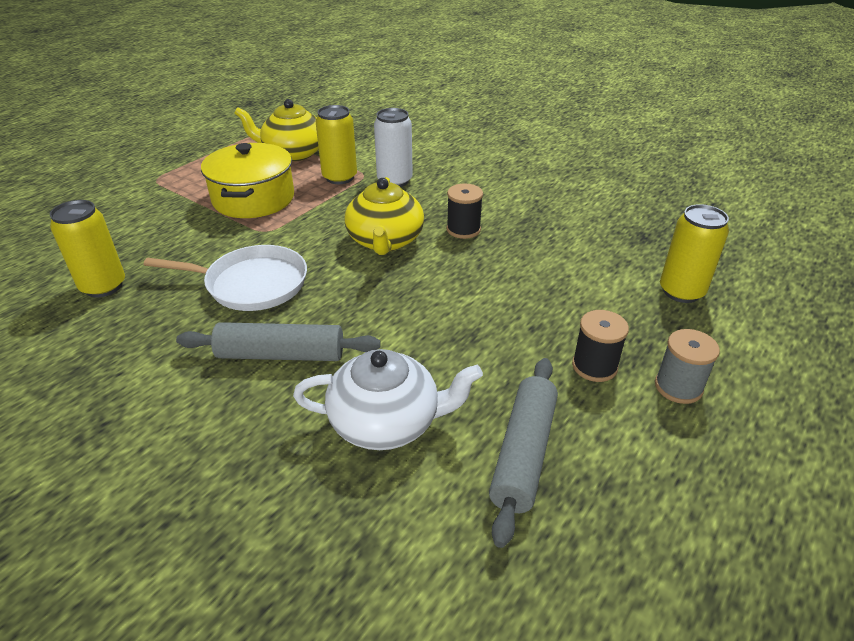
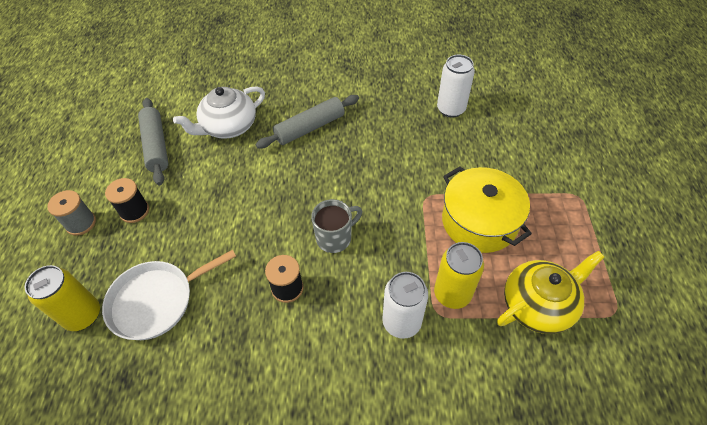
camera: 145 degrees right, 15 degrees up
yellow can [50,200,125,297] -> white can [437,55,475,118]
white pan [144,245,307,311] -> white pan moved to [102,250,236,340]
yellow teapot [345,177,424,255] -> grey mug [311,199,362,253]

